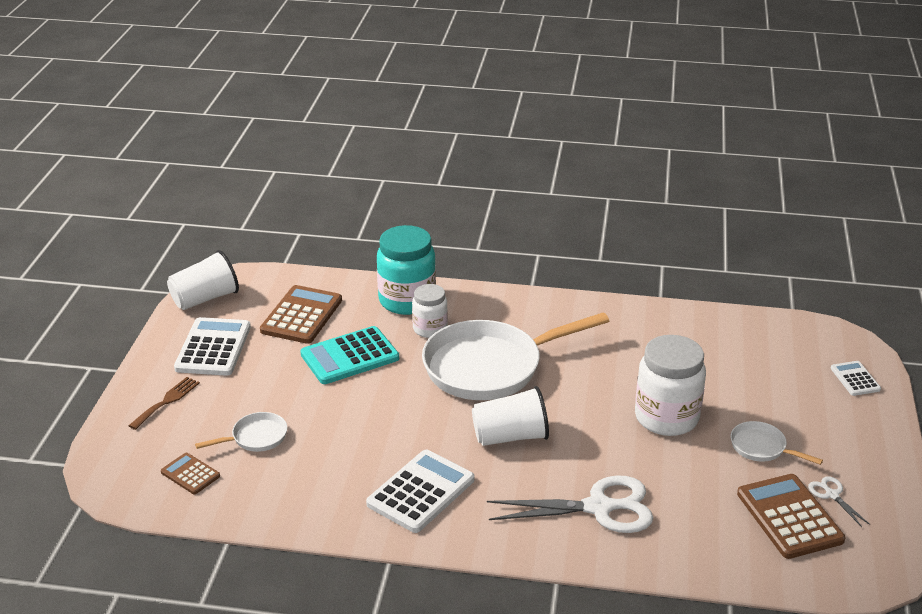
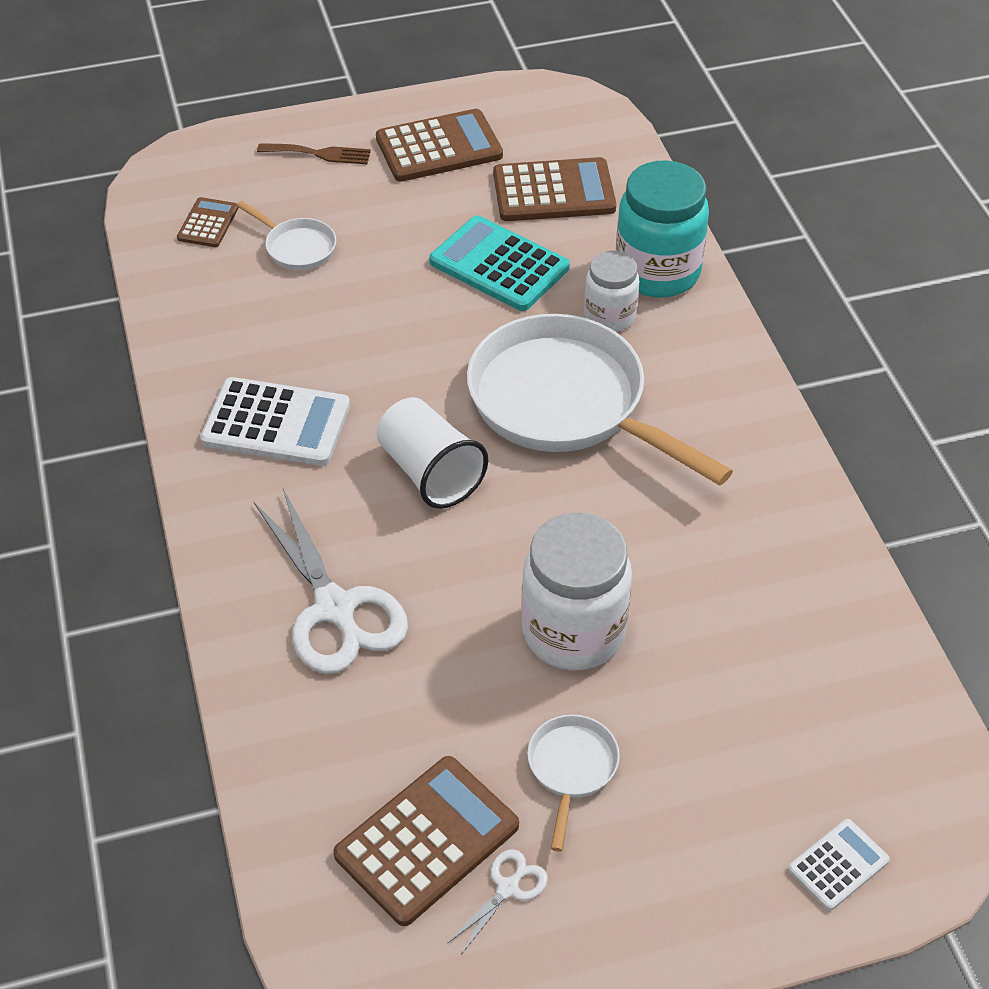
camera: 65 degrees right, 15 degrees up
white cup [167,250,239,310] -> none
white calculator [174,317,251,376] -> brown calculator [376,109,503,182]

